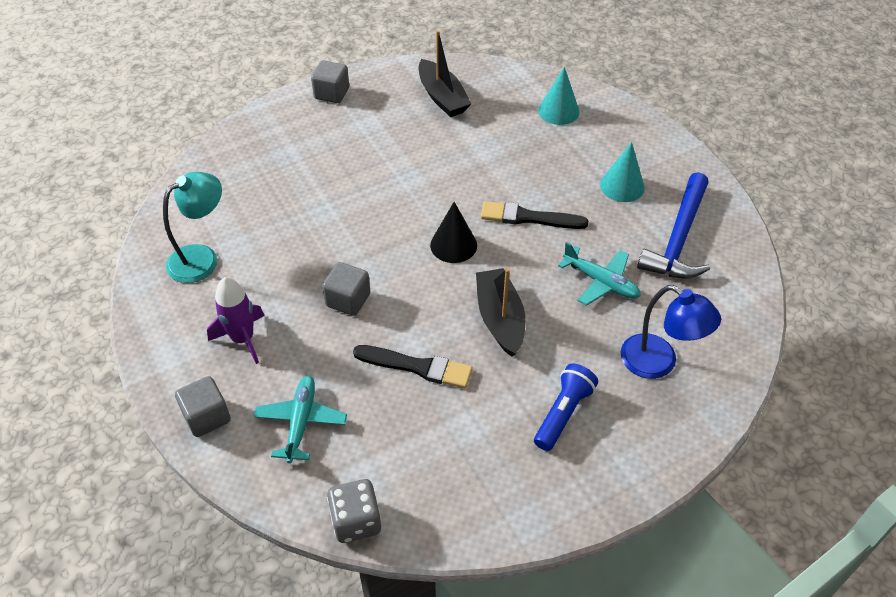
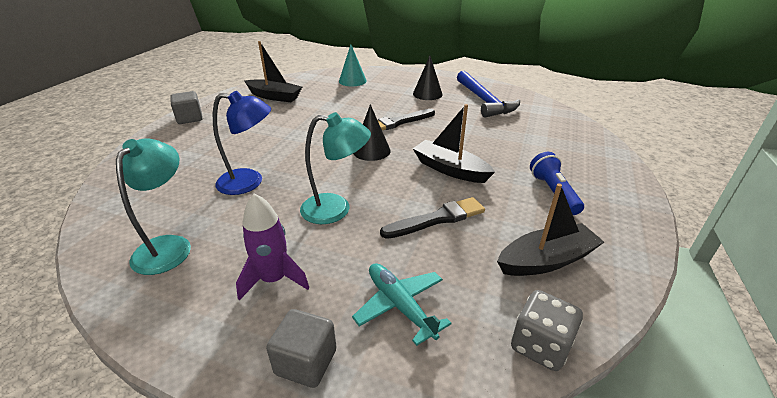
camera: 40 degrees left, 15 degrees down
grey cube [322,262,370,316] -> turquoise lamp [300,112,371,224]
turquoise plane [558,242,641,306] -> none
turquoise cone [600,142,645,202] -> black cone [413,56,443,100]
blue lamp [621,285,721,379] -> blue lamp moved to [213,91,271,195]
none -> black boat [497,184,604,276]

